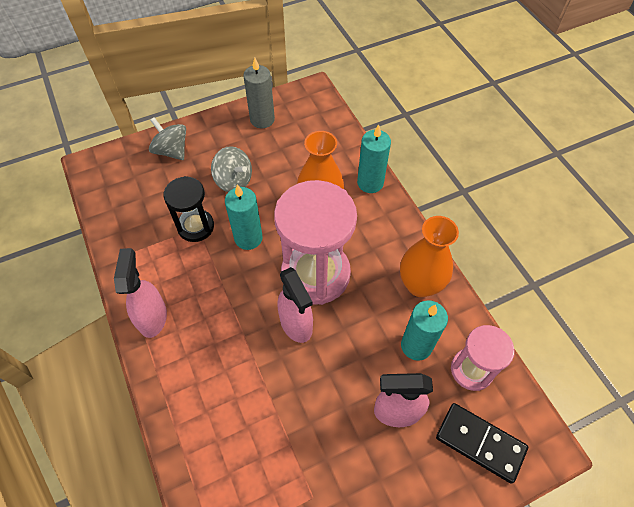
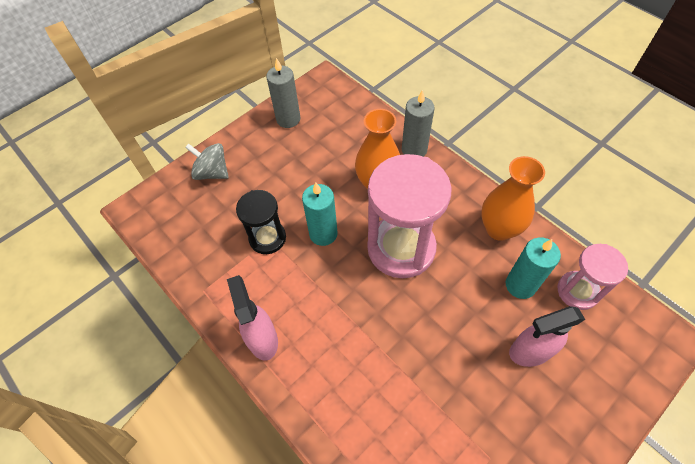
camera: 15 degrees left, 0 degrees up
grey spinning top [211,146,252,192] -> none
pink spray bottle [278,267,313,343] -> none
turquoise candle [357,124,391,193] -> grey candle [402,90,435,157]
black domino [436,403,528,484] -> none

